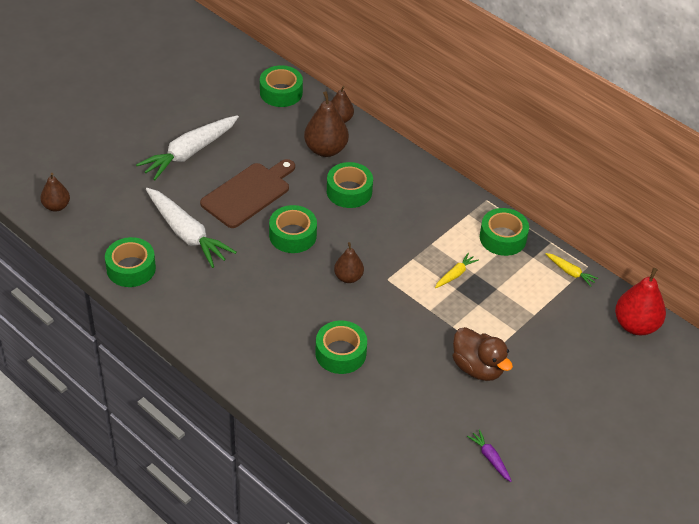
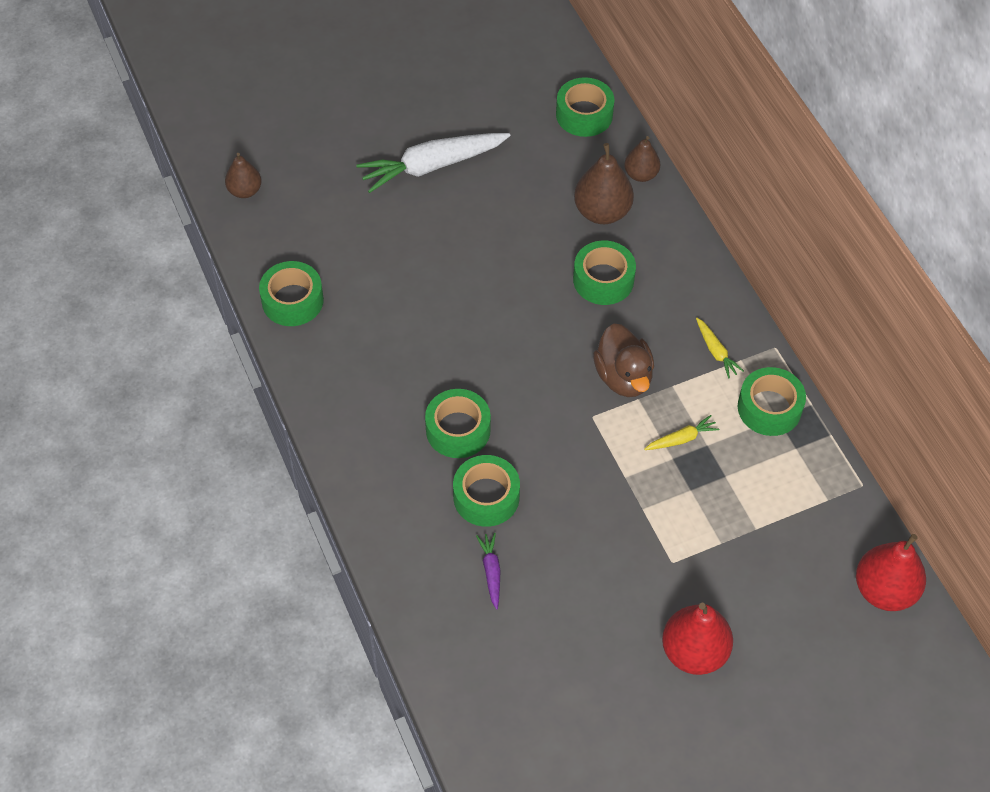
camera: 25 degrees right, 10 degrees up
white carrot [146,188,237,268] -> none
brown cutting board [200,159,295,228] -> none
green tape [269,205,317,253] -> green tape moved to [425,389,491,458]
brown pear [334,242,364,283] -> none
brown duck [453,327,513,381] -> brown duck moved to [593,323,654,397]
purple carrot [467,430,512,482] -> purple carrot moved to [476,533,501,609]
yellow carrot [546,253,598,286] -> yellow carrot moved to [696,318,744,378]
none -> red pear [662,603,733,675]

